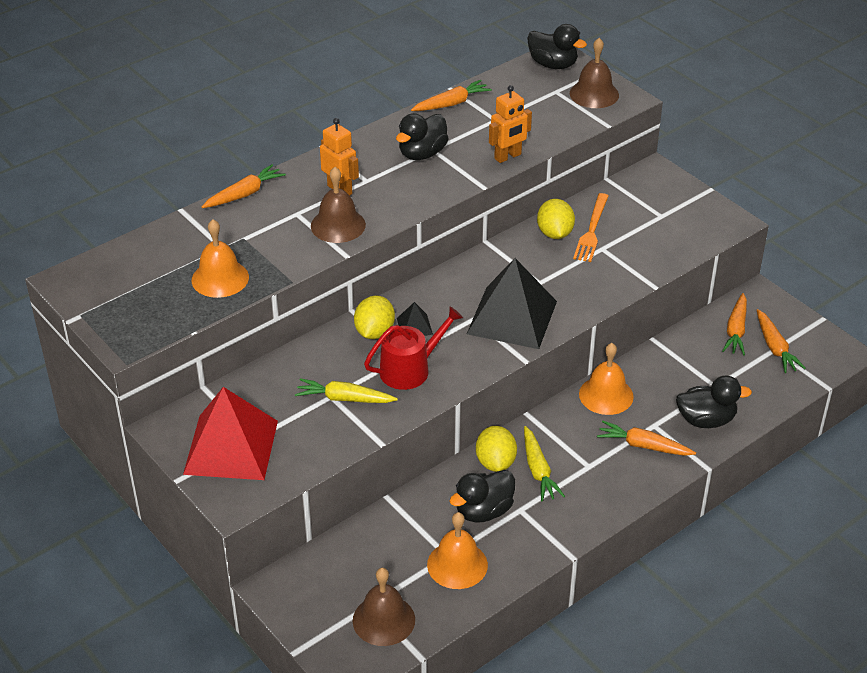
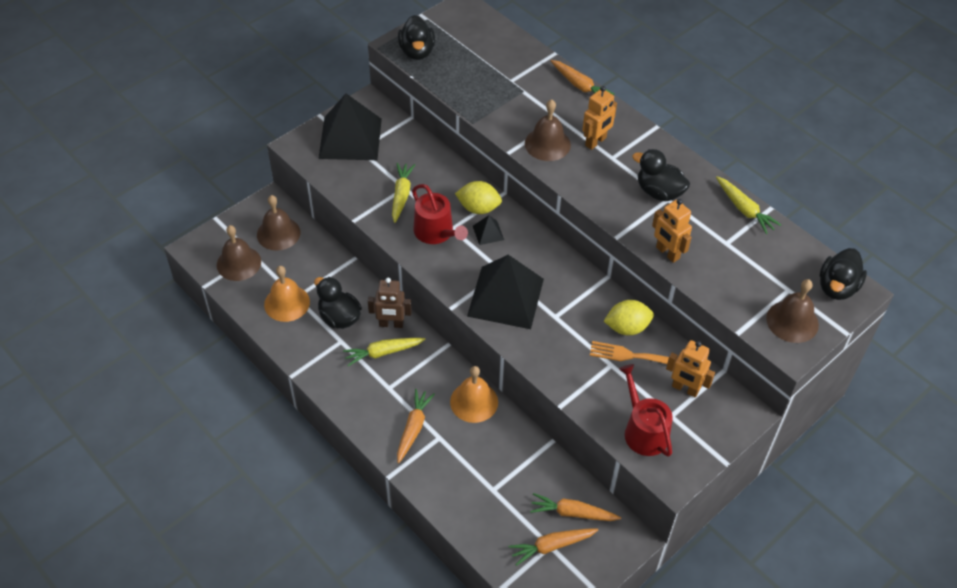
camera: 85 degrees right, 10 degrees up
red pyramid [183,387,278,480] -> black pyramid [318,93,382,160]
orange bell [192,219,249,298] -> none
orange carrot [411,80,492,111] -> yellow carrot [716,176,781,234]
yellow lemon [476,426,517,472] -> brown robot [368,278,412,328]
black duck [676,376,752,428] -> black duck moved to [398,15,435,60]
none -> brown bell [257,195,300,251]
none -> red watering can [619,364,673,457]
none -> orange robot [666,340,715,397]

